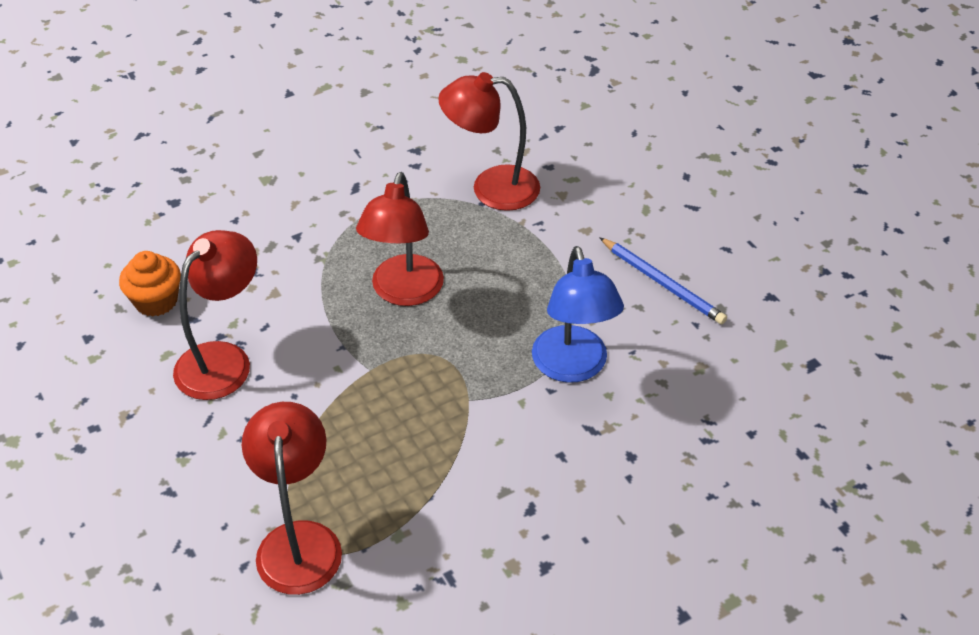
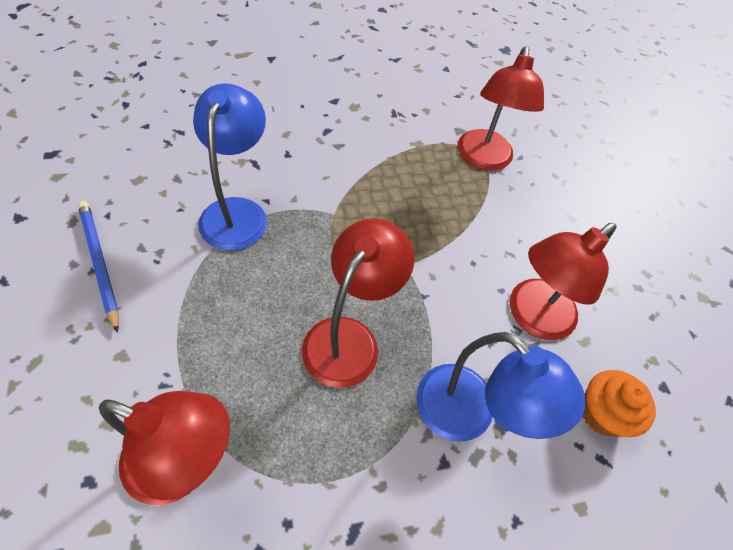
camera: 170 degrees left, 10 degrees up
none -> blue lamp [416,332,586,442]

